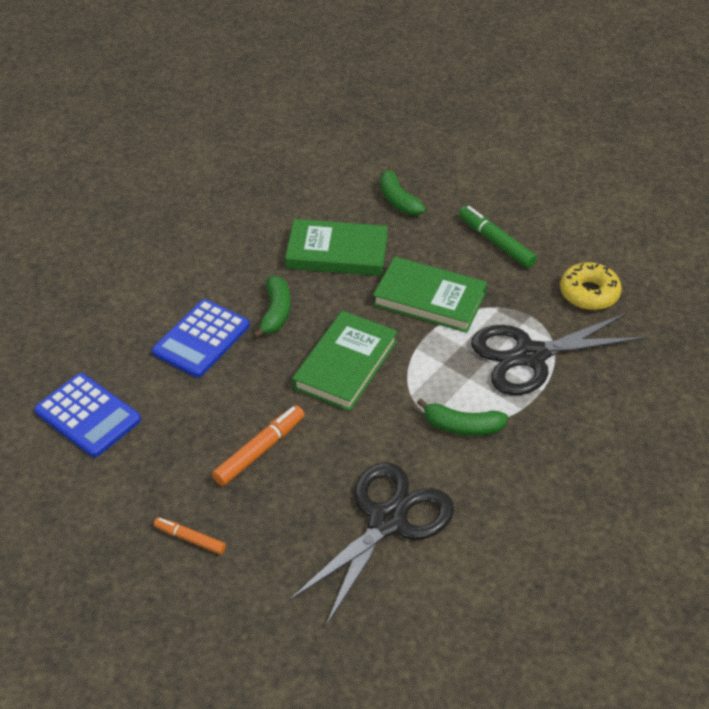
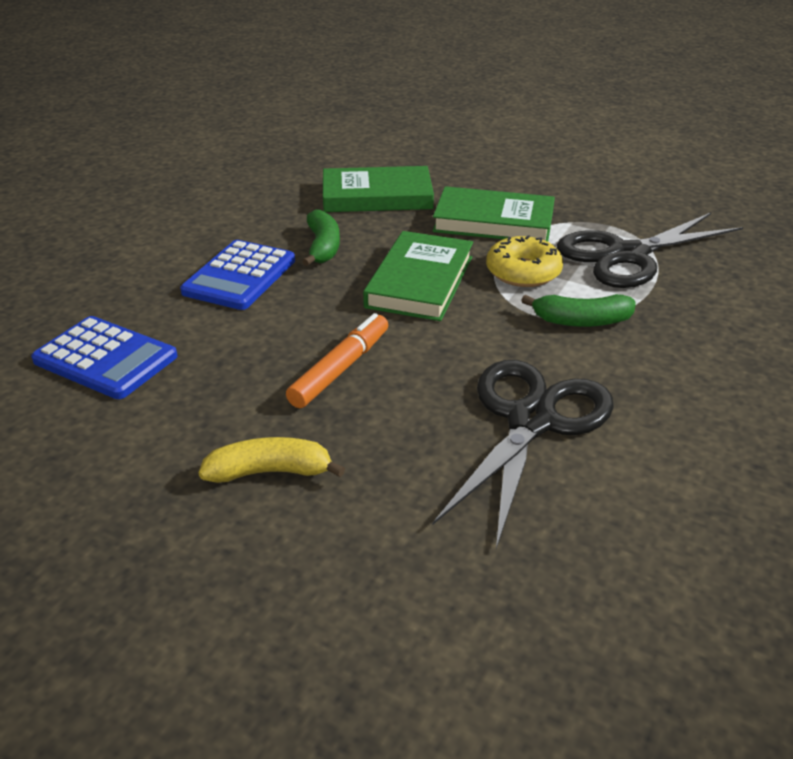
camera: 10 degrees left, 10 degrees down
orange marker [154,517,226,554] -> yellow banana [198,437,345,483]
green banana [380,165,426,215] -> none
green marker [459,206,537,268] -> none
yellow donut [560,262,622,310] -> yellow donut moved to [486,235,563,287]

